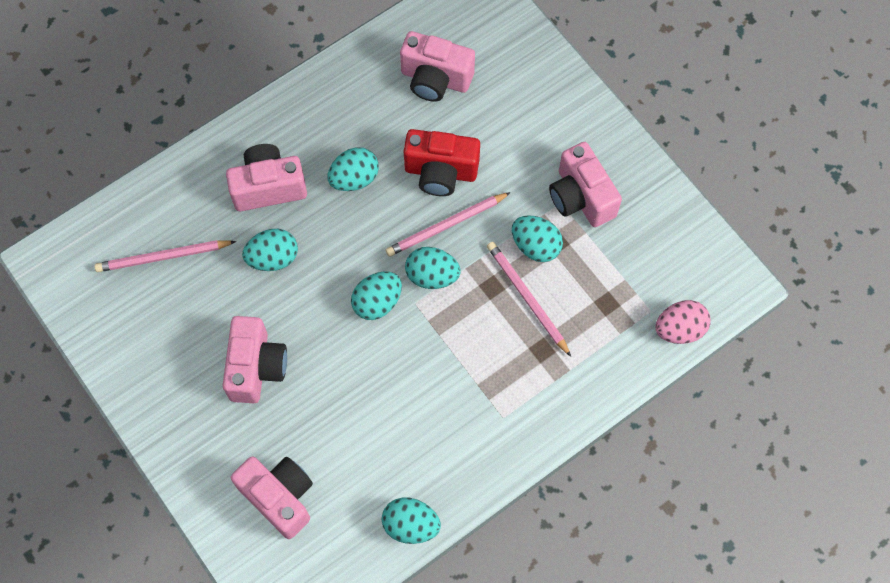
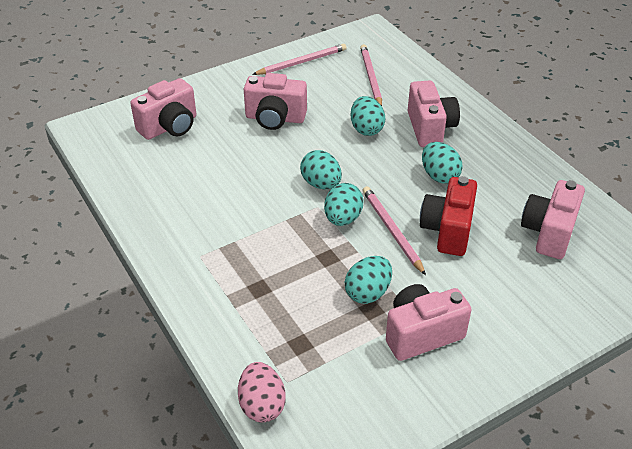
camera: 95 degrees right, 25 degrees down
turquoise egg [382,498,441,544] -> none
pink pencil [487,242,571,357] -> pink pencil moved to [252,44,347,75]

